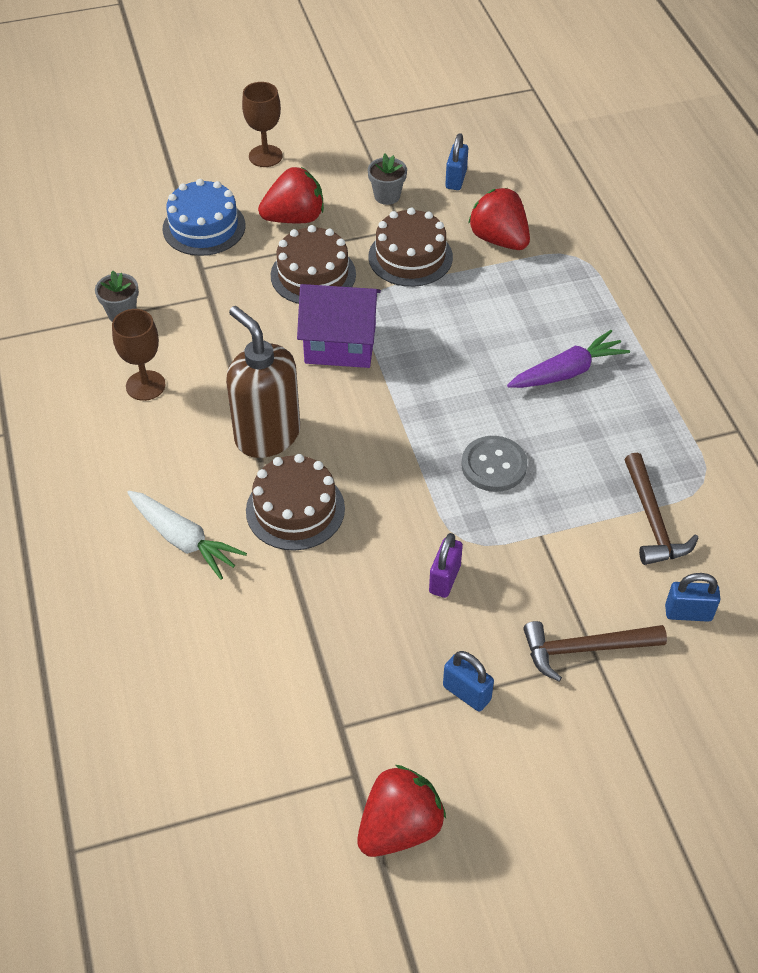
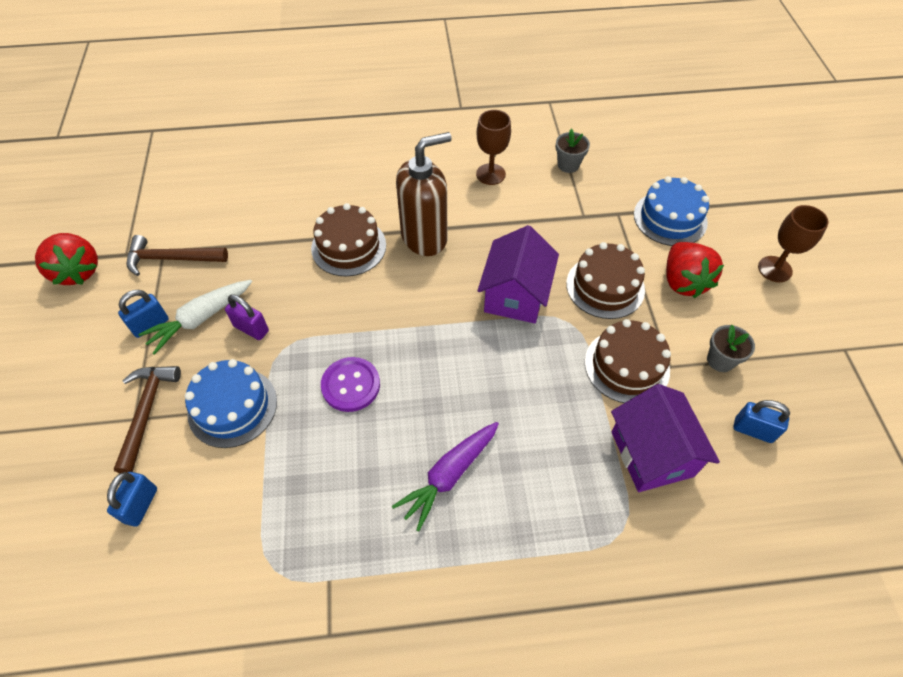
camera: 100 degrees right, 5 degrees up
white carrot [127,491,247,580] -> white carrot moved to [138,280,252,355]
grey button [461,436,528,492] -> purple button [321,357,380,412]
red strawberry [468,188,530,250] -> purple house [611,384,720,492]
purple carrot [507,330,630,388] -> purple carrot turned 60 degrees clockwise [392,422,499,531]
brown hammer [624,453,699,565] -> brown hammer moved to [127,235,228,276]
none -> blue cake [185,359,277,448]

